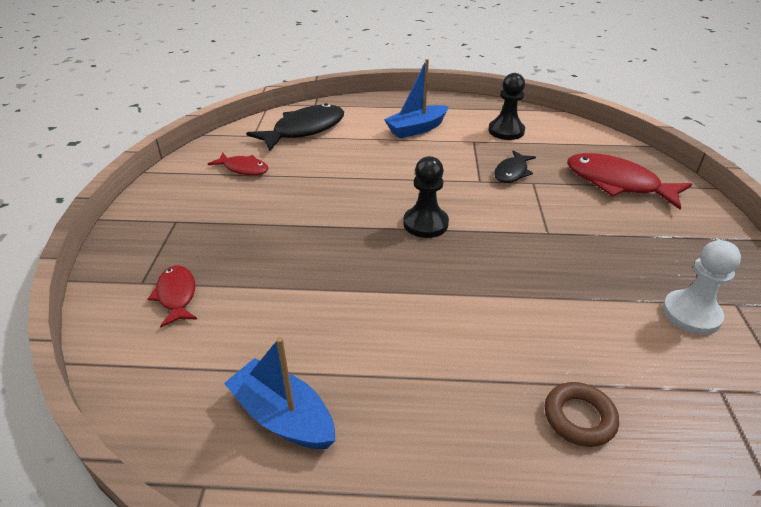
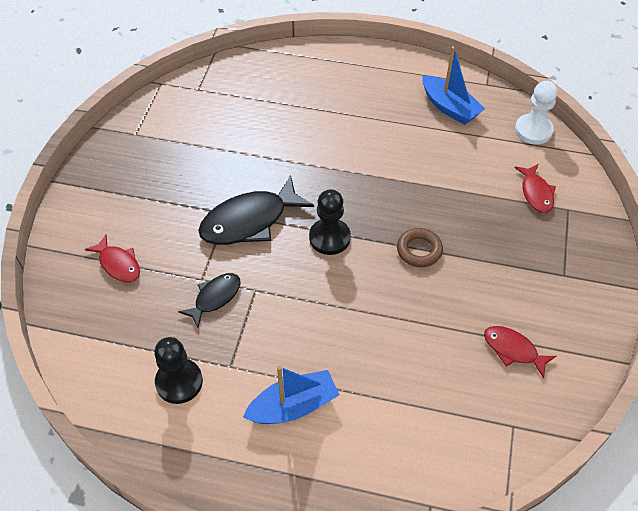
camera: 170 degrees left, 15 degrees up
black fish [246,103,344,151] -> black fish moved to [198,175,314,245]
brown ring [545,382,619,447] -> brown ring moved to [397,228,443,267]
red fish [567,153,692,209] -> red fish [85,235,140,282], size x0.56
white pawn [662,240,741,335] -> white pawn moved to [515,81,558,144]

